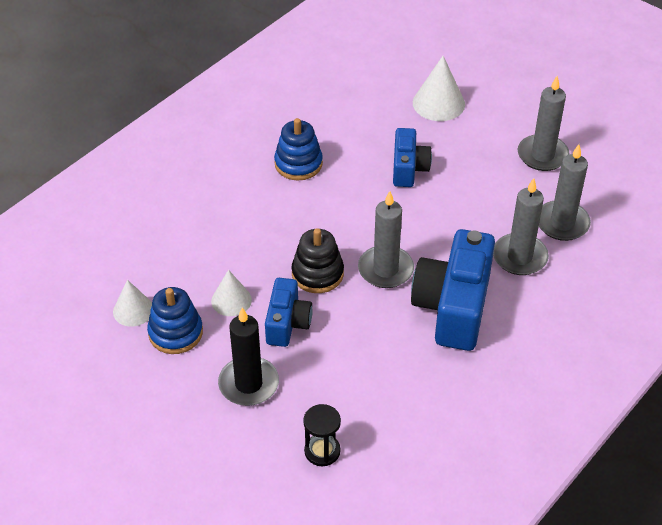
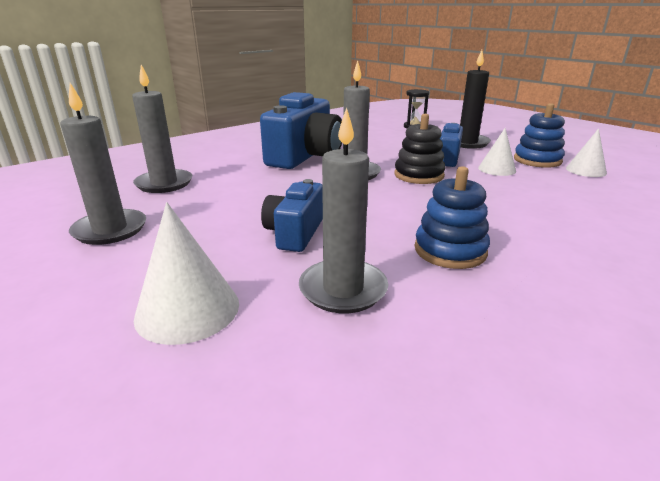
camera: 170 degrees left, 20 degrees down
grey candle [493,178,549,275] -> grey candle moved to [299,108,388,313]

